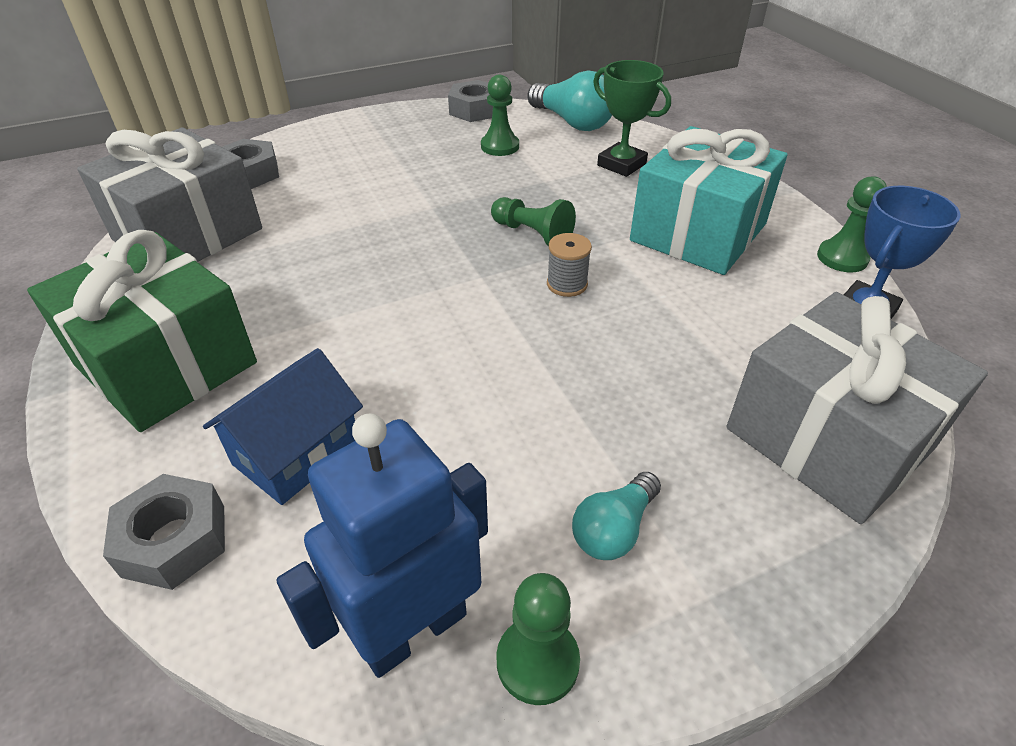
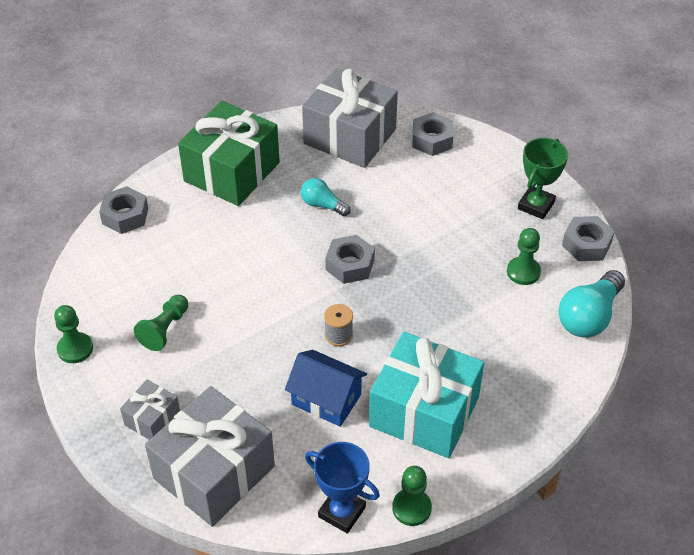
camera: 80 degrees right, 5 degrees up
blue house [203,348,363,505] -> blue house moved to [285,350,367,427]
blue robot [276,413,488,678] -> none
green pawn [491,197,576,246] -> green pawn moved to [134,295,188,351]
turquoise light bulb [572,472,661,560] -> turquoise light bulb moved to [301,178,351,216]
green trophy [593,60,671,177] -> green trophy moved to [518,138,568,219]
none -> grey gift [120,380,180,440]
none -> grey nut [325,235,375,284]

